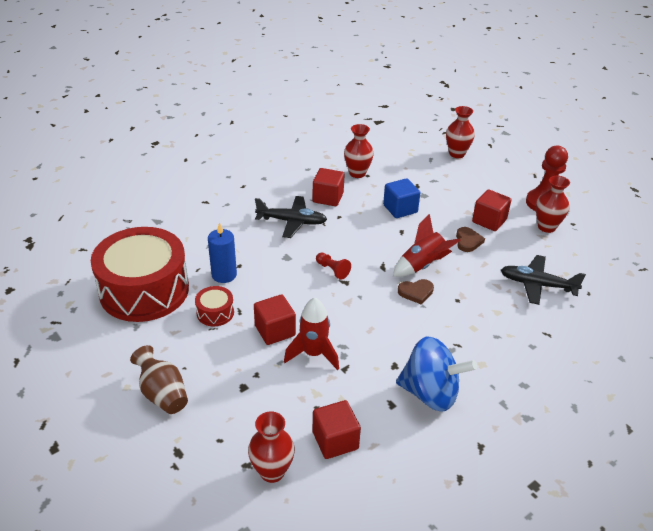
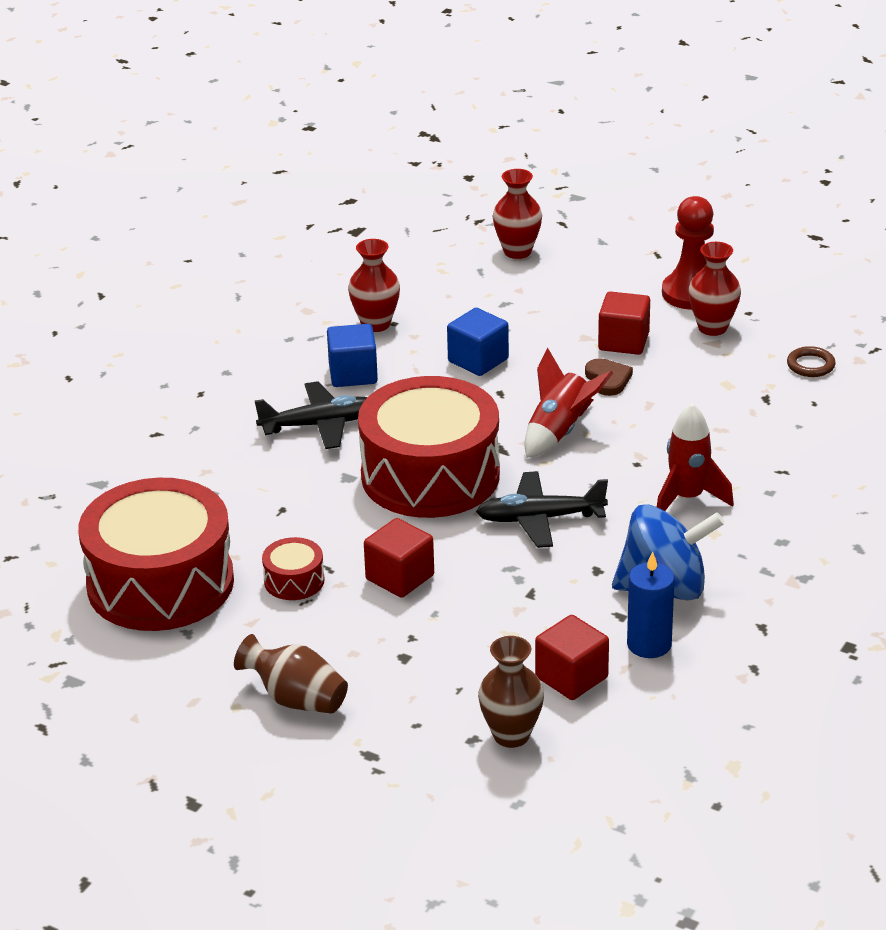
camera: 20 degrees left, 5 degrees down
blue candle [208,222,237,283] -> blue candle moved to [627,551,675,658]
red vase [248,411,295,483] -> brown vase [478,636,544,748]
red rocket [284,297,339,370] -> red rocket moved to [657,403,734,511]
red cube [312,168,345,206] -> blue cube [327,324,378,387]
red pawn [316,252,351,280] -> red drum [358,376,500,518]
brown heart [398,279,434,305] -> none
black plane [501,255,586,305] -> black plane moved to [476,471,608,548]
none -> brown ring [787,346,835,377]

